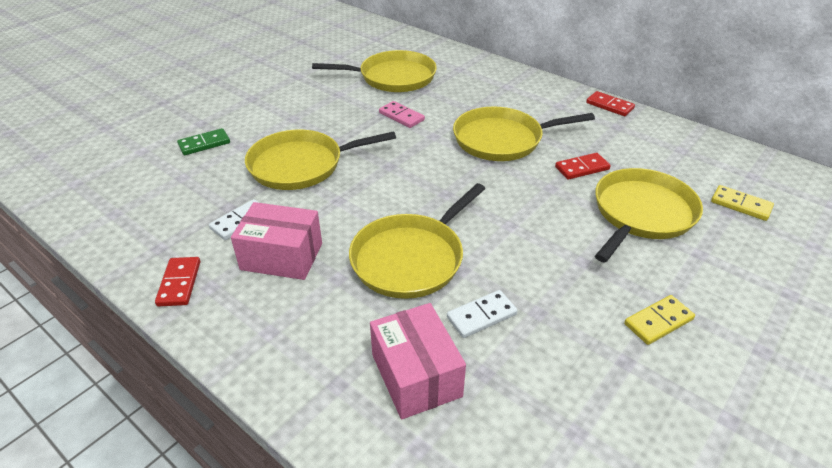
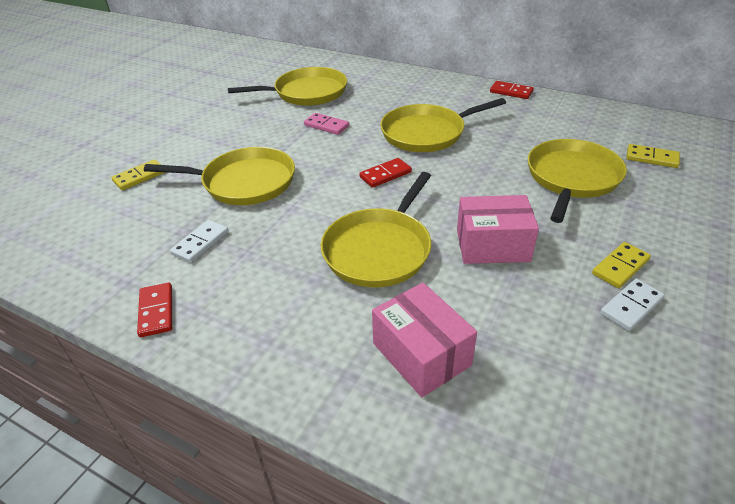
camera: 10 degrees left, 0 degrees up
green domino [177,128,230,155] -> yellow domino [111,159,165,190]
pink box [231,202,322,280] -> pink box moved to [457,195,539,264]
yellow pan [245,130,396,190] -> yellow pan turned 150 degrees counterclockwise [144,147,295,205]
white domino [447,290,518,338] -> white domino moved to [600,278,665,331]
red domino [555,153,611,180] -> red domino moved to [359,158,412,188]

